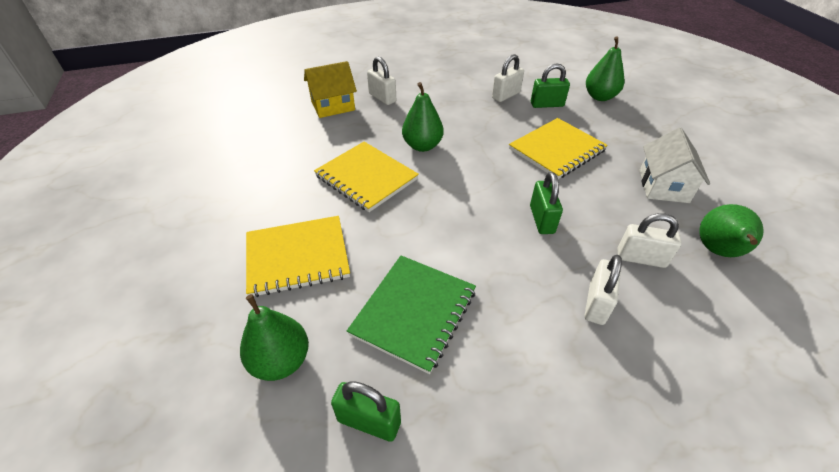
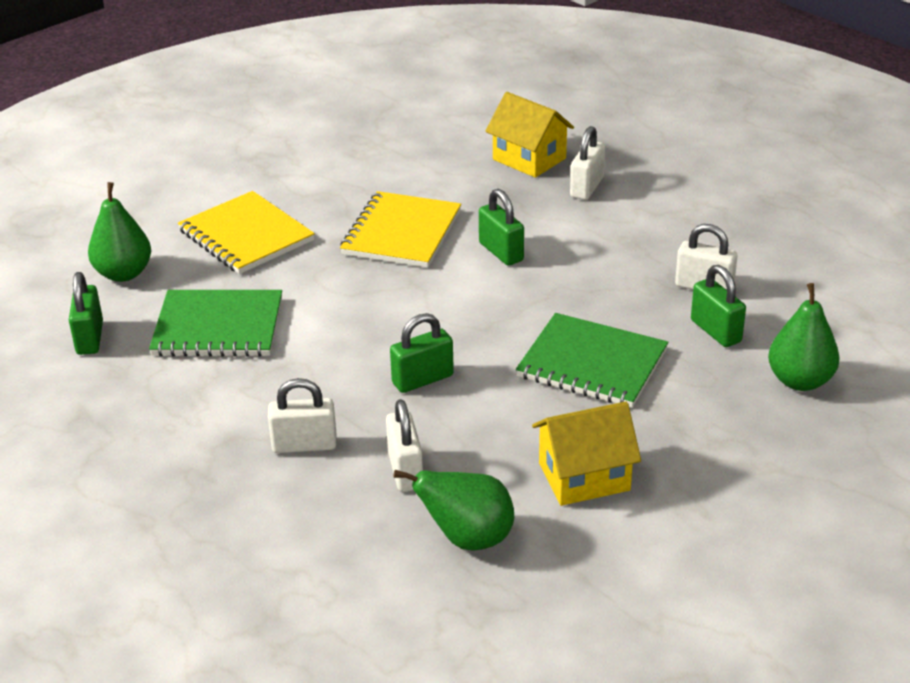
camera: 65 degrees right, 10 degrees down
green pear [402,82,444,152] -> green padlock [479,189,524,266]
yellow notebook [509,118,608,179] -> green notebook [516,313,668,407]
white house [640,127,710,203] -> yellow house [532,401,641,506]

